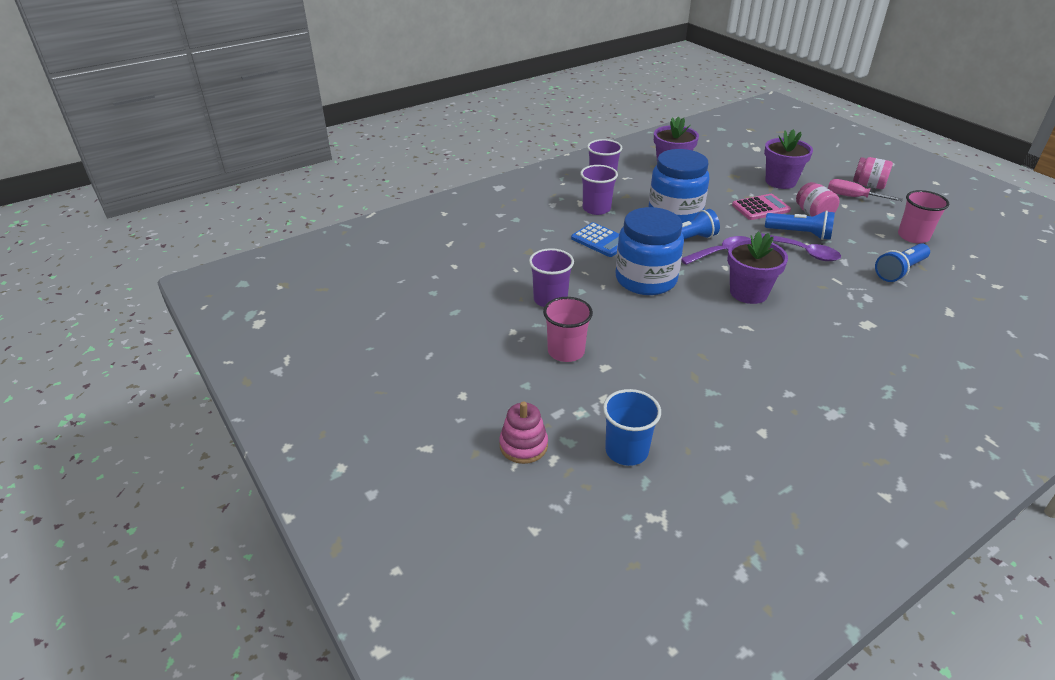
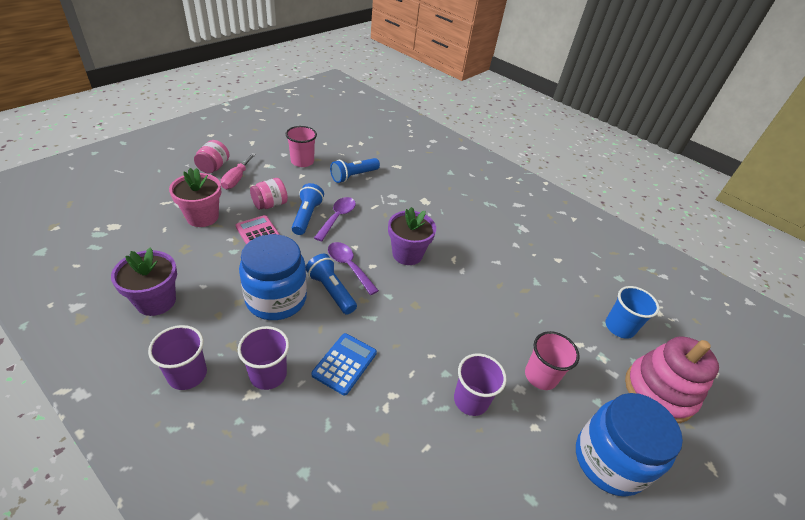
camera: 110 degrees left, 5 degrees up
pink stacking toy [499,401,548,464] -> pink stacking toy [625,337,719,423], size x1.80
blue jar [616,207,684,295] -> blue jar moved to [576,393,683,497]
purple flower pot [764,129,813,189] -> pink flower pot [169,168,221,227]
blue flashlight [875,243,930,282] -> blue flashlight turned 105 degrees clockwise [330,158,380,183]

